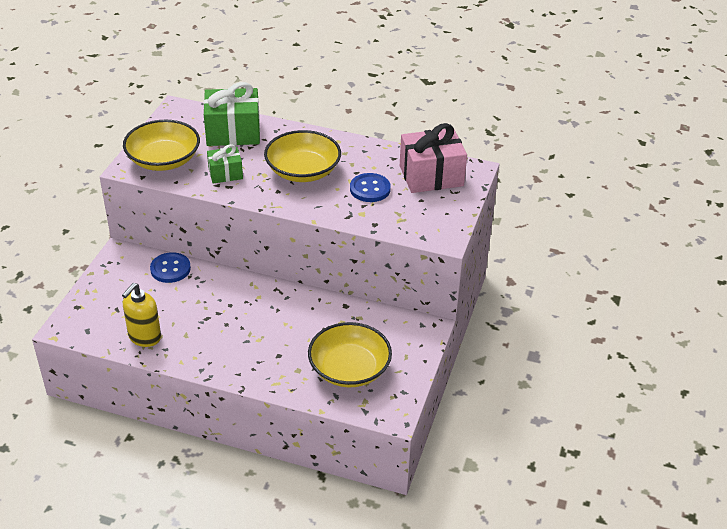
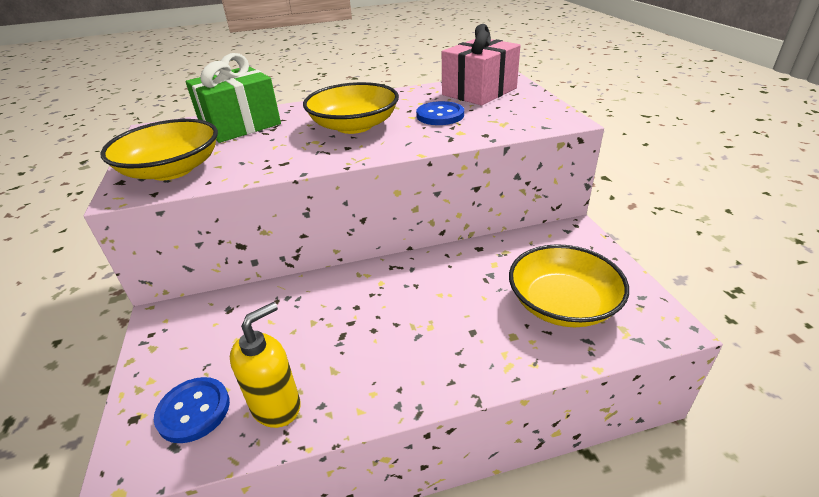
camera: 30 degrees left, 5 degrees down
yellow soap dispenser [122,283,161,347] -> yellow soap dispenser turned 135 degrees counterclockwise [230,302,301,428]
blue button [150,252,191,283] -> blue button moved to [154,377,230,443]
green gift [207,144,243,183] -> none

